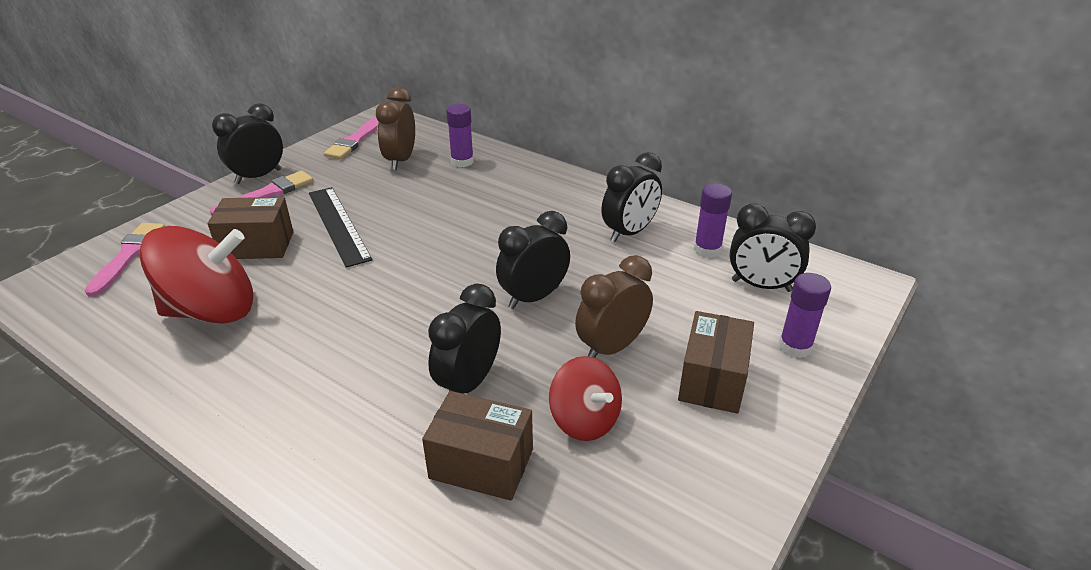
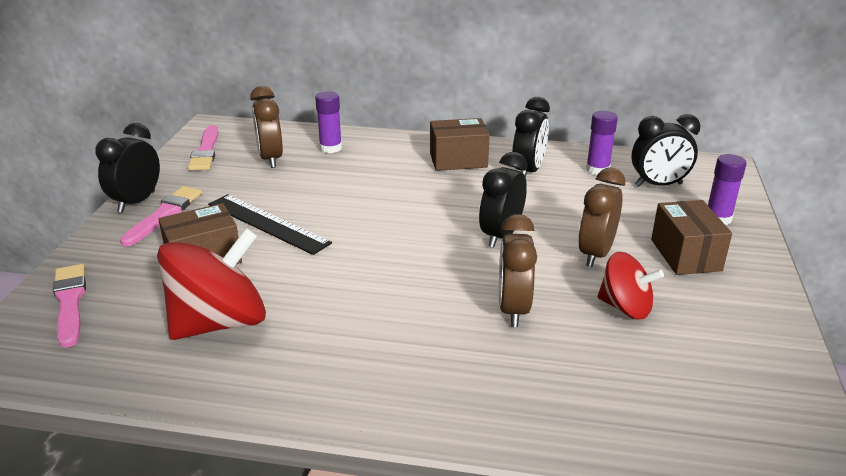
camera: 25 degrees left, 5 degrees down
brown box [422,391,533,501] -> brown box moved to [430,118,490,171]
black clock [428,284,501,394] -> brown clock [499,214,537,327]

